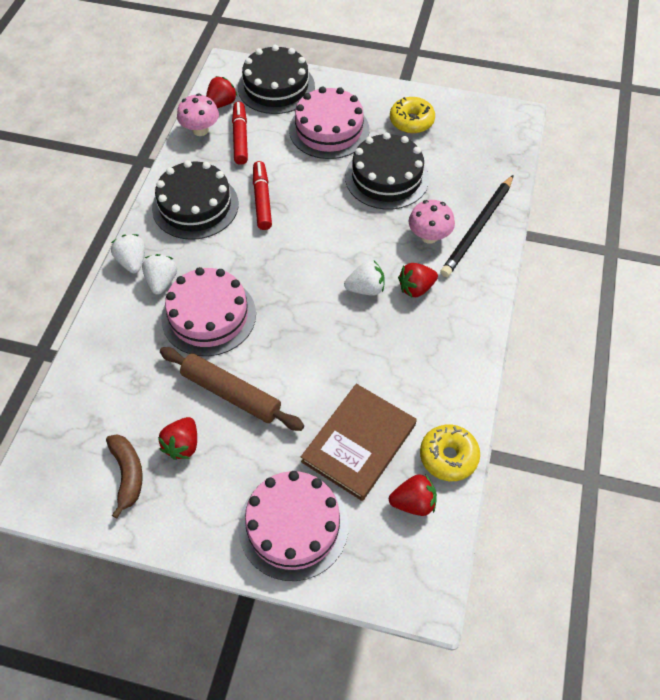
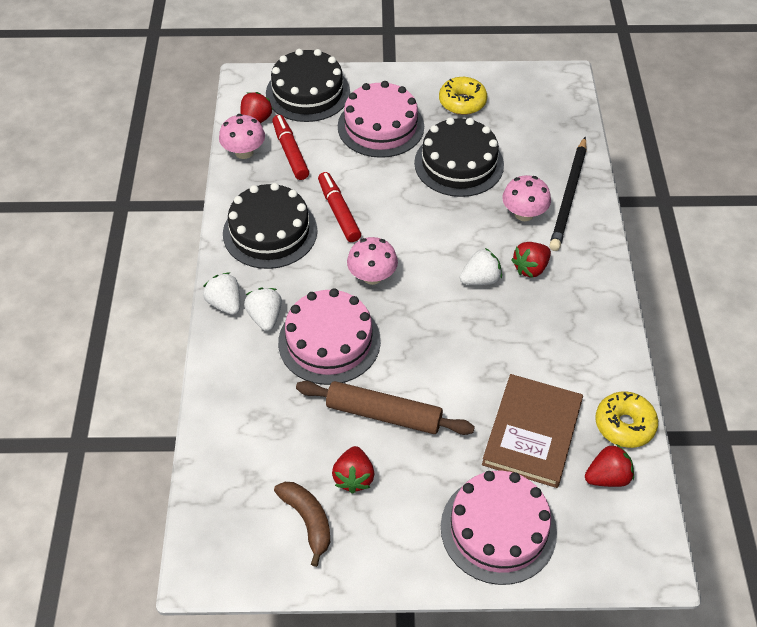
camera: 15 degrees left, 5 degrees down
none -> pink mushroom [347,237,398,285]

